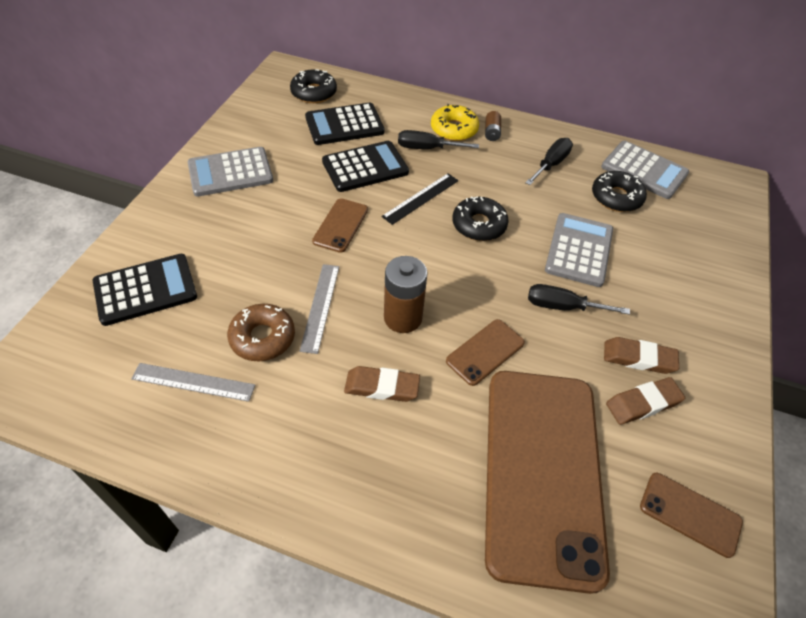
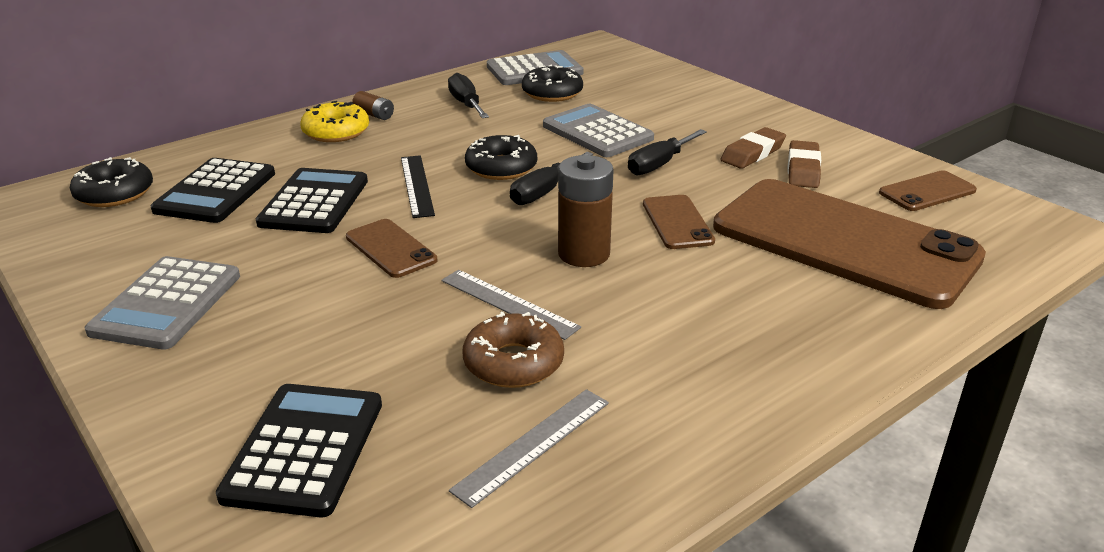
camera: 55 degrees left, 20 degrees down
brown eraser [344,366,420,402] -> none
black screwdriver [398,130,479,149] -> black screwdriver moved to [510,152,593,205]

